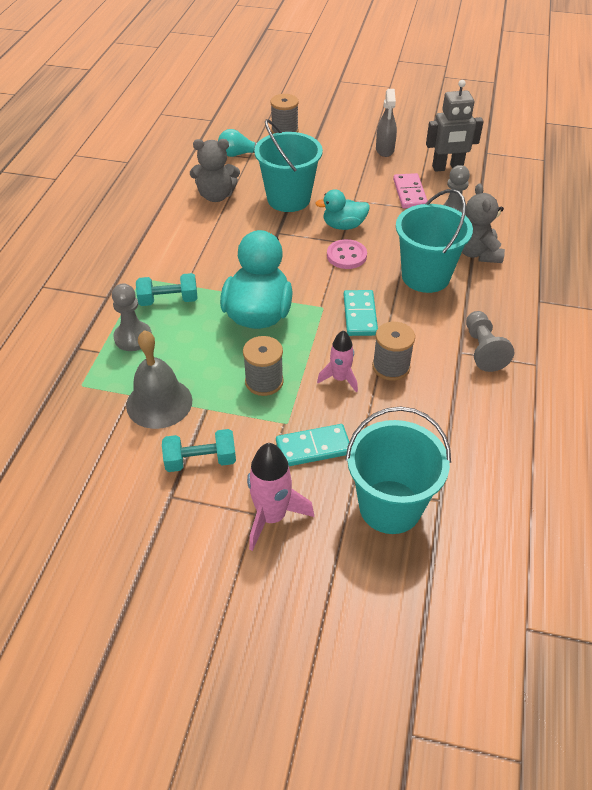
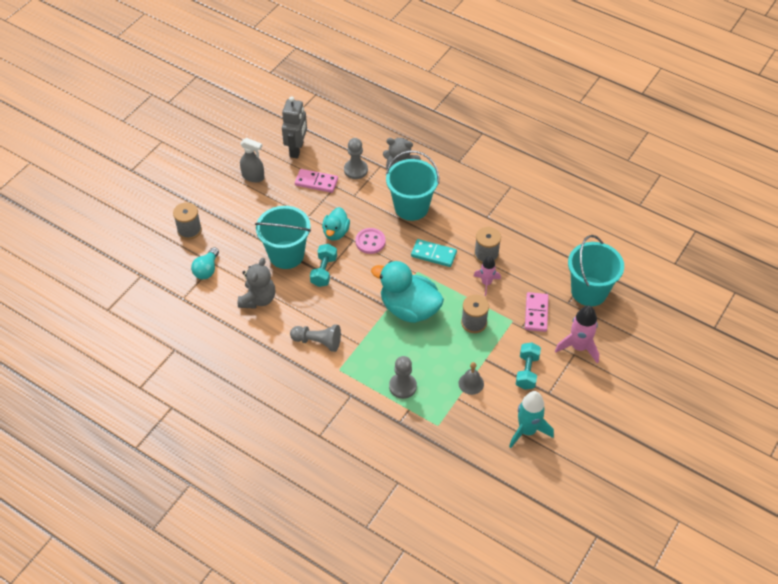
camera: 70 degrees left, 5 degrees up
grey bell [126,330,192,429] -> grey bell [459,362,484,395], size x0.57
turquoise dumbbell [136,273,197,306] -> turquoise dumbbell moved to [310,244,337,287]
turquoise domino [276,424,349,466] -> pink domino [525,292,549,332]
grey pawn [466,311,514,372] -> grey pawn moved to [290,324,341,352]
none -> turquoise rocket [509,391,554,448]

